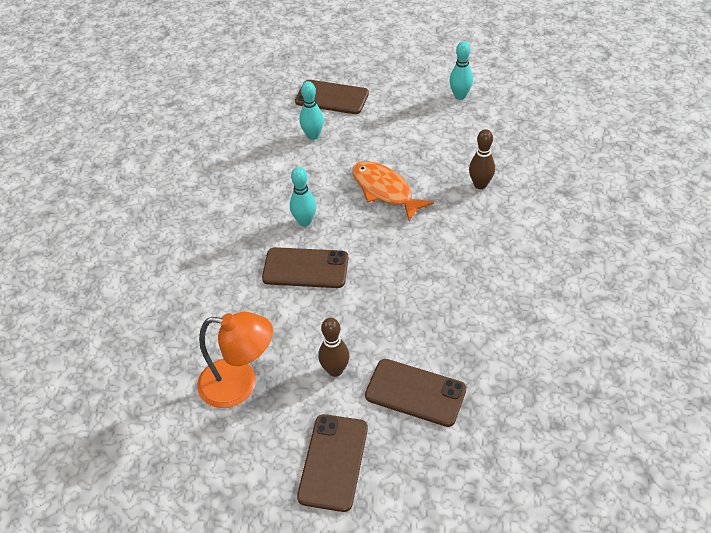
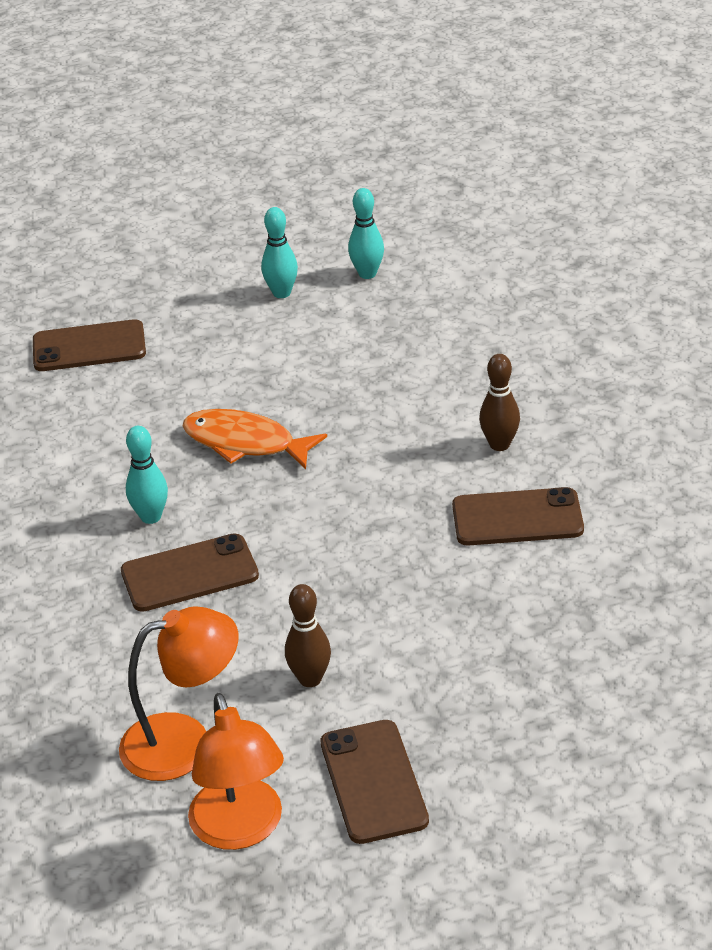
camera: 25 degrees left, 10 degrees down
turquoise bowling pin [299,81,324,140] -> turquoise bowling pin moved to [348,188,384,279]
brown phone [365,359,466,427] -> brown phone moved to [452,487,584,546]
brown bowling pin [469,129,495,189] -> brown bowling pin moved to [479,354,520,451]
none -> orange lamp [188,693,284,850]

